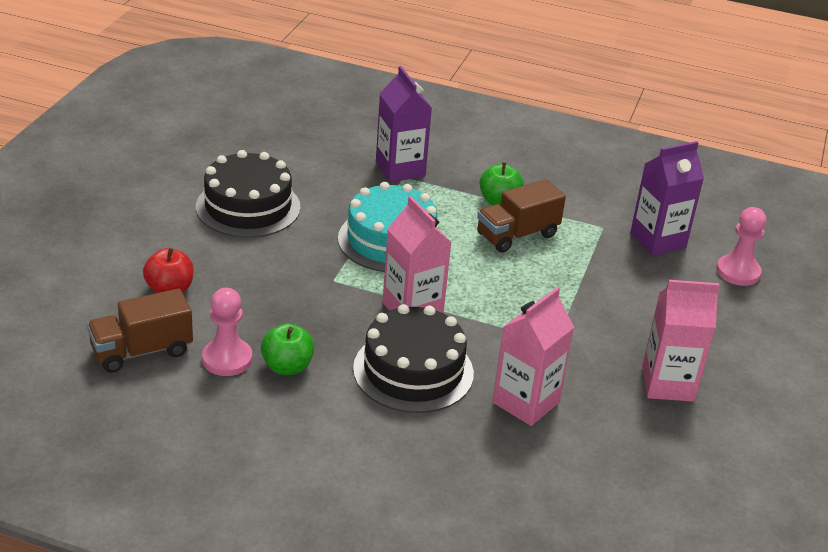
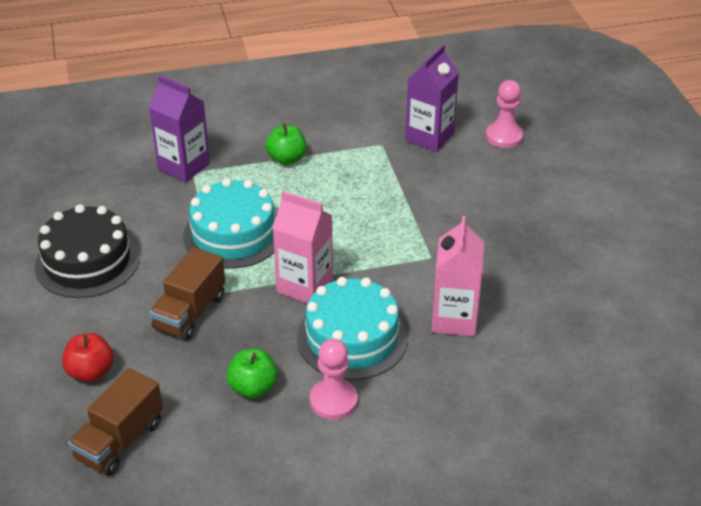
camera: 30 degrees left, 5 degrees up
pink pawn [202,288,252,376] -> pink pawn moved to [310,339,358,420]
black cake [353,304,474,413] -> turquoise cake [297,277,408,380]
brown truck [477,179,566,253] -> brown truck moved to [149,247,225,340]
pink carton [642,280,720,402] -> none

